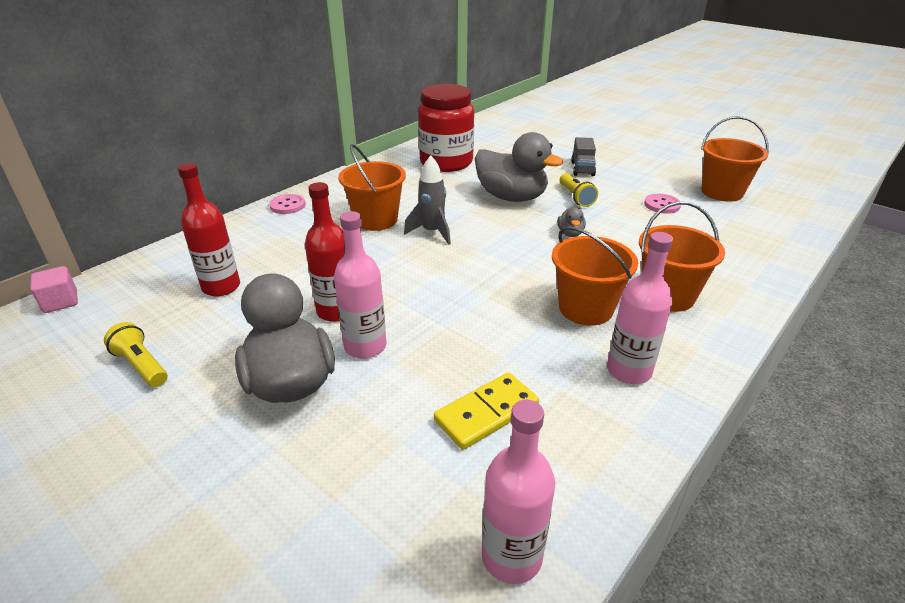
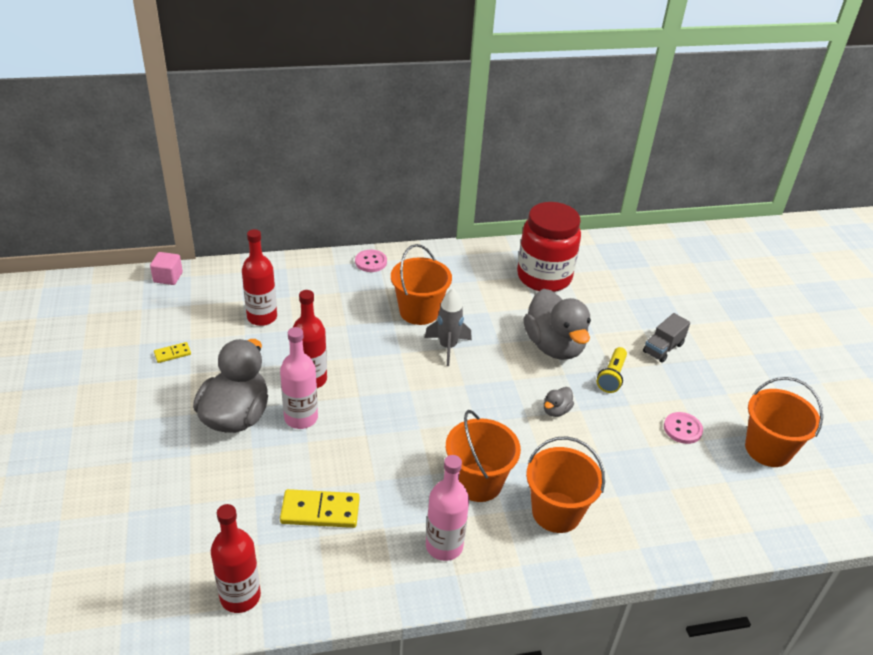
camera: 35 degrees right, 5 degrees up
yellow flashlight [104,322,168,387] -> yellow domino [154,342,191,363]
pink bottle [482,400,555,584] -> red bottle [211,504,261,613]

